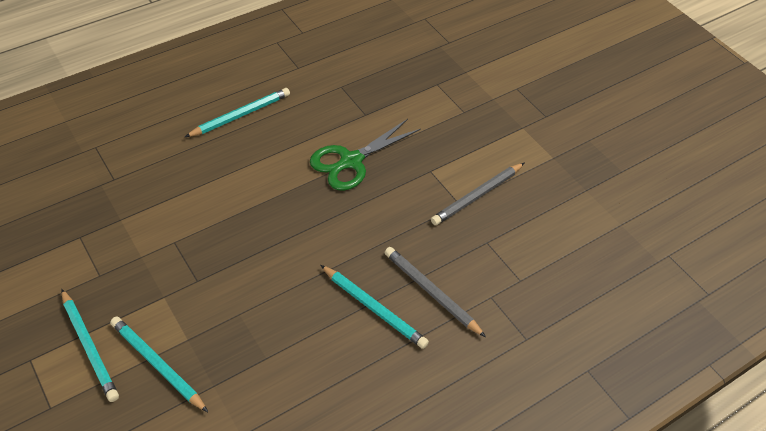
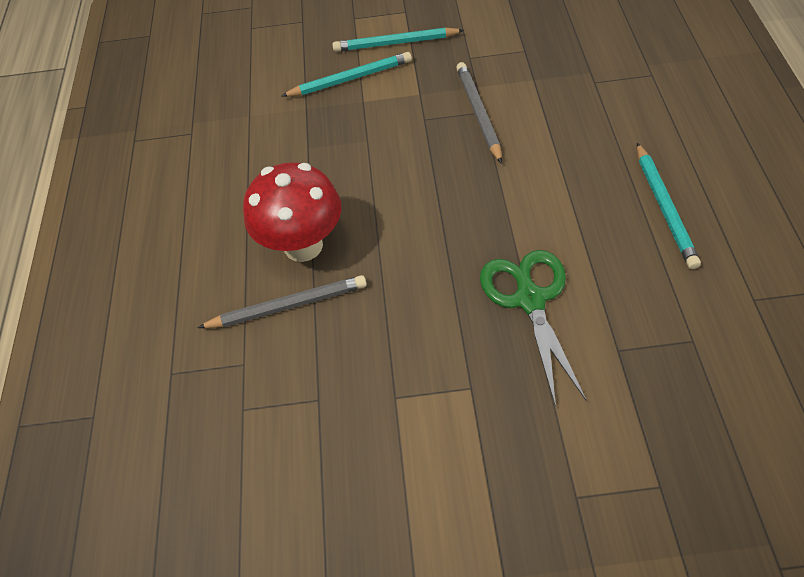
camera: 125 degrees right, 5 degrees up
turquoise pencil [320,265,429,349] -> red mushroom [243,162,341,262]
grey pencil [431,163,524,225] -> grey pencil moved to [456,62,502,164]

